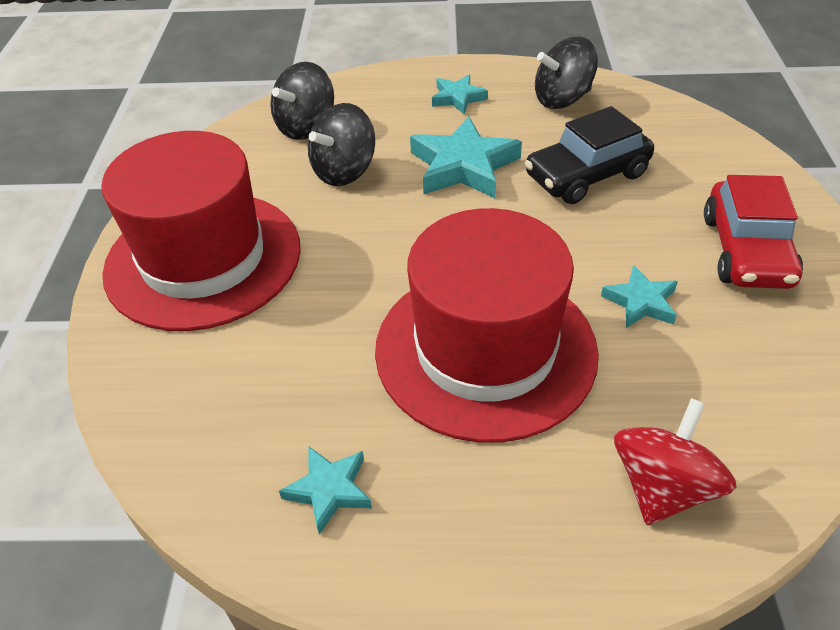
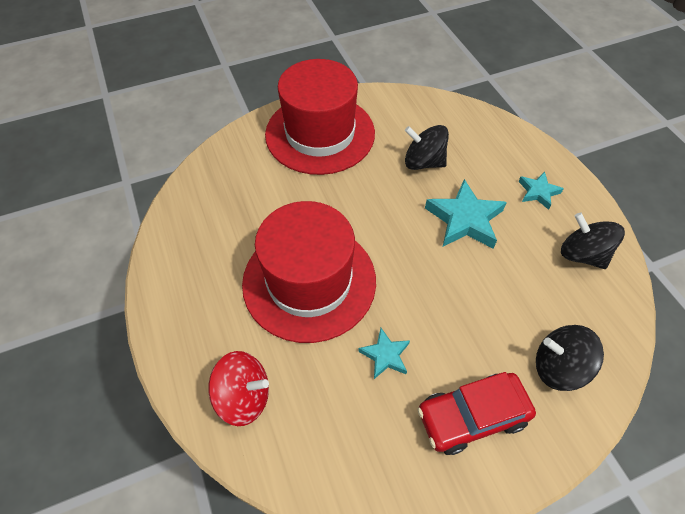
camera: 65 degrees right, 10 degrees up
black spinning top [270,62,334,140] -> black spinning top moved to [536,325,604,391]
turquoise star [279,446,372,535] -> none
black car [525,106,654,204] -> none

